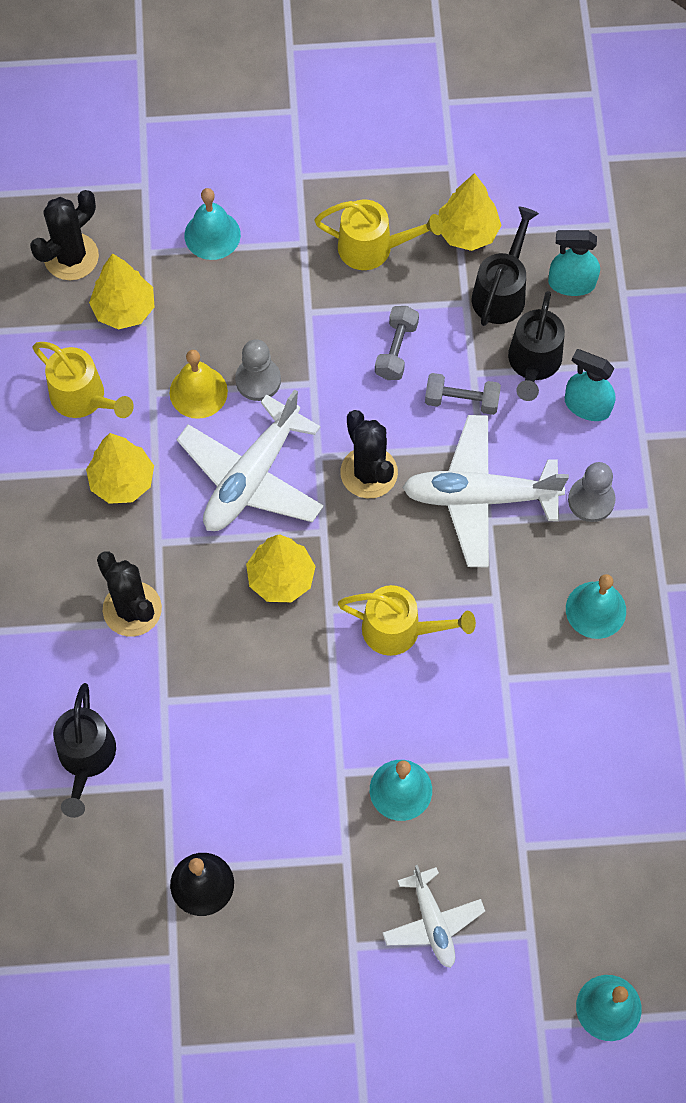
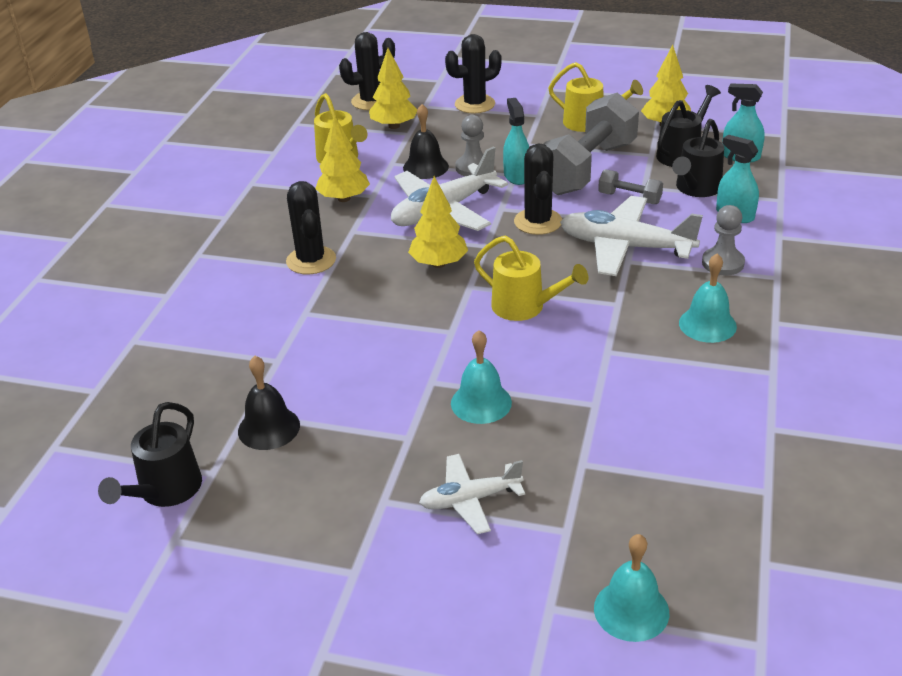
camera: 20 degrees right, 30 degrees down
black watering can [53,683,116,818] -> black watering can moved to [98,402,202,507]
yellow bell [169,350,228,419] -> black bell [403,104,449,179]
turquoise bell [184,188,241,260] -> black cactus [445,34,502,114]
grey dumbbell [375,306,419,380] -> grey dumbbell [543,92,639,195], size x2.24
white plane [383,865,485,968] -> white plane turned 75 degrees clockwise [419,454,525,534]
none -> turquoise spray bottle [503,98,529,185]

